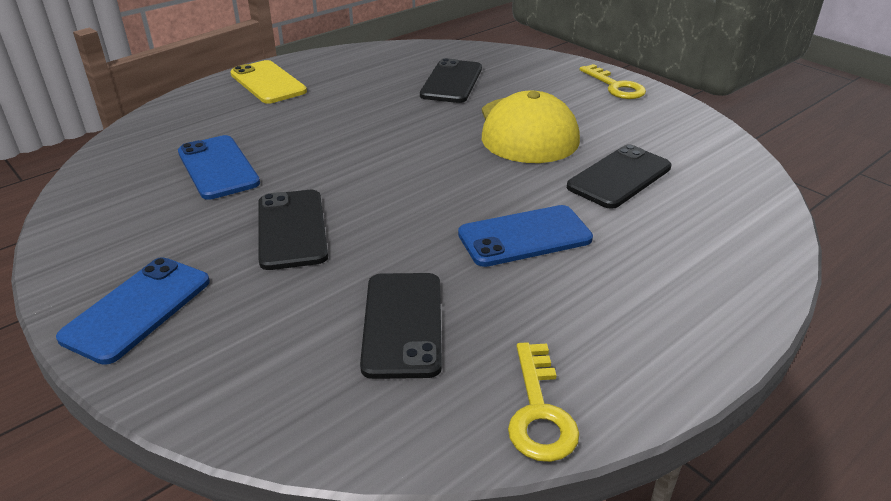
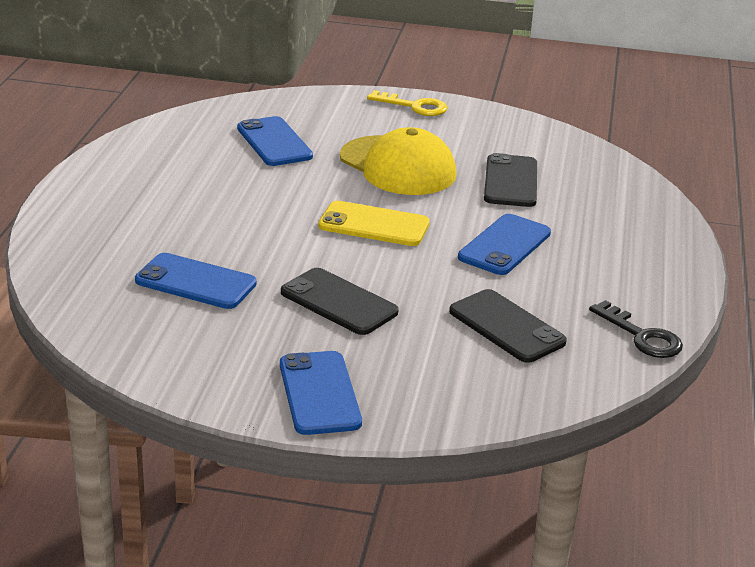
camera: 40 degrees left, 5 degrees down
yellow phone [230,60,307,104] -> yellow phone moved to [318,201,430,246]
black phone [420,58,482,103] -> blue phone [237,116,313,166]
yellow key [508,342,580,462] -> black key [589,300,683,358]

